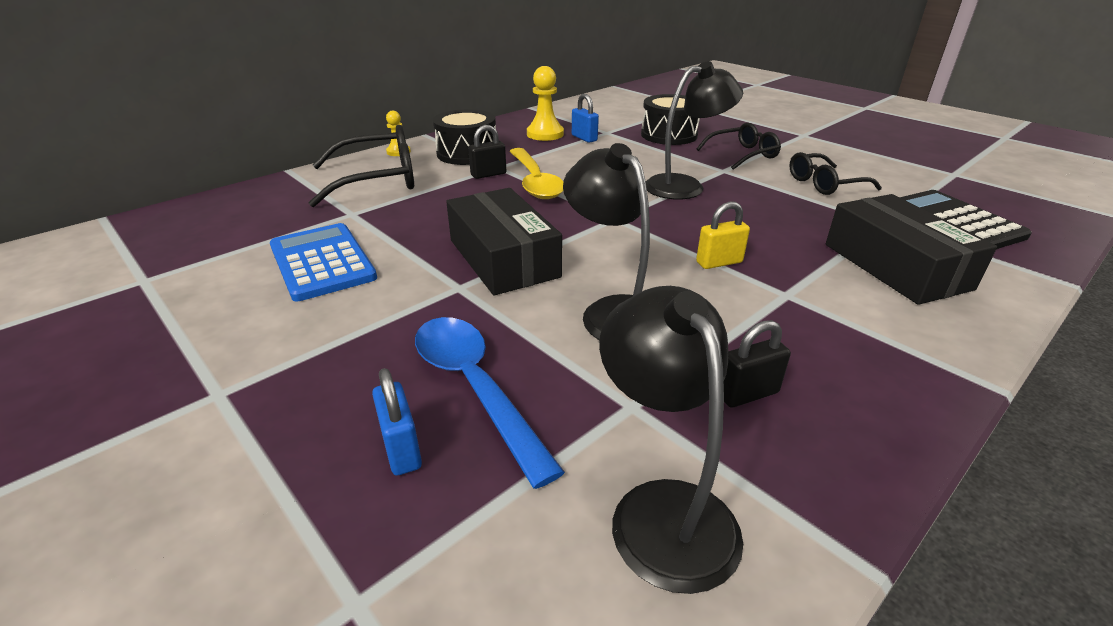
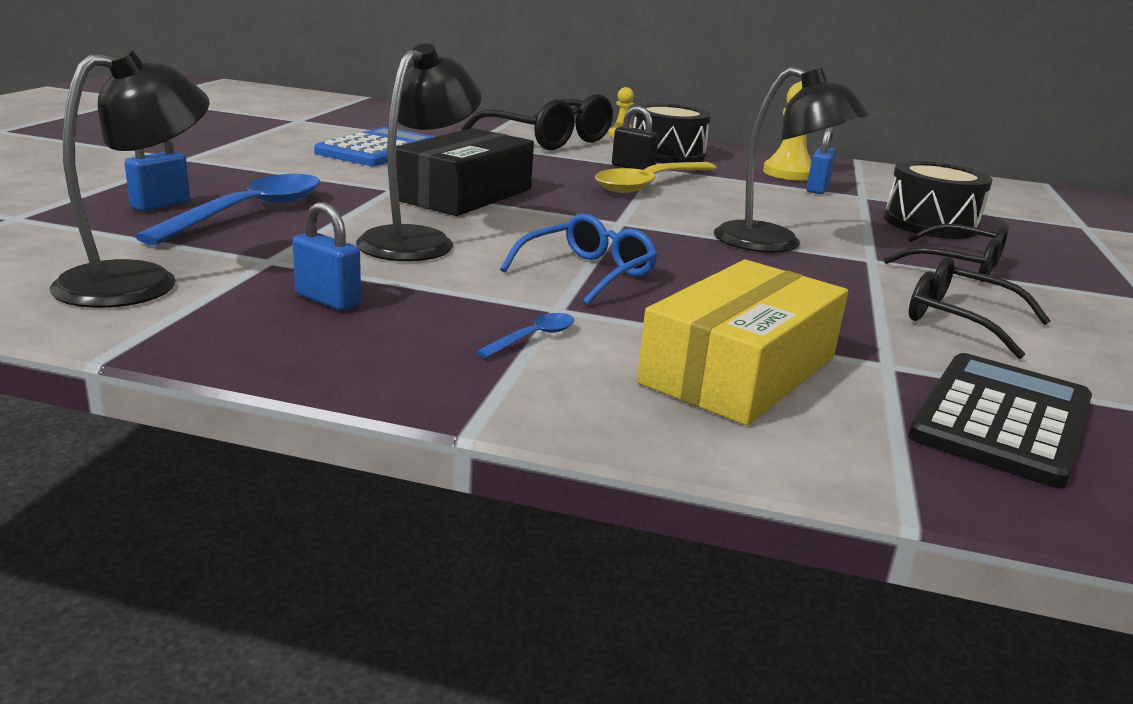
camera: 55 degrees right, 10 degrees down
yellow padlock [696,201,750,269] -> blue glasses [500,213,658,305]
black padlock [724,320,791,408] -> blue padlock [292,202,361,311]
black box [826,194,997,305] -> yellow box [637,260,848,426]
none -> blue spoon [476,313,575,358]

